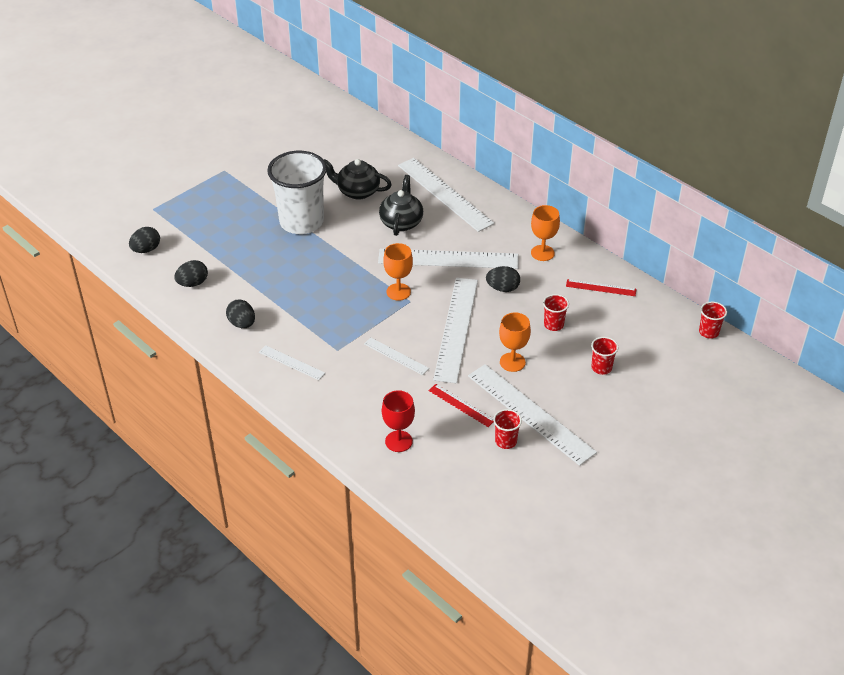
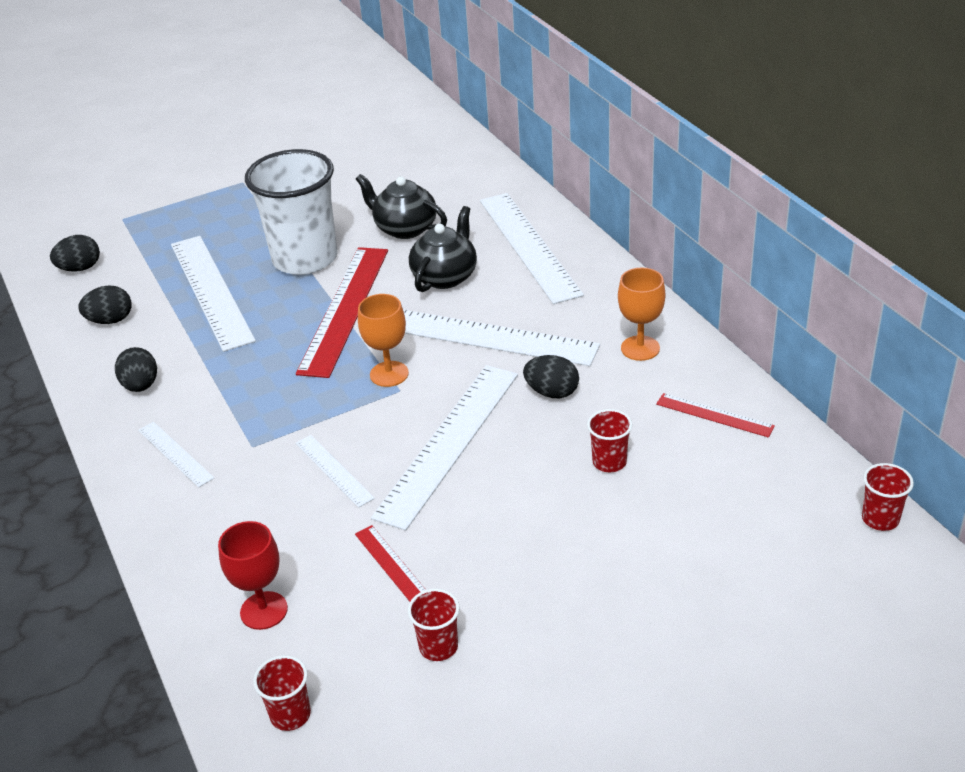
camera: 20 degrees right, 5 degrees down
white ruler [468,364,597,466] -> white ruler moved to [171,236,256,352]
orange goblet [499,312,531,372] -> none
red cup [591,337,619,375] -> red cup moved to [253,655,311,731]
none -> red ruler [296,247,388,378]

